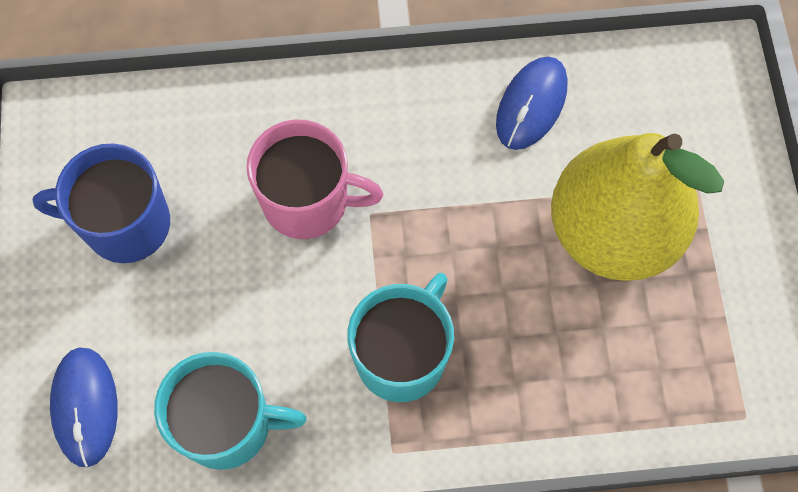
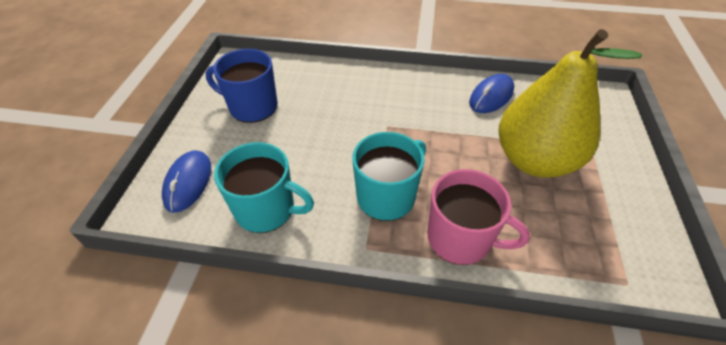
camera: 15 degrees right, 20 degrees down
pink mug [246,119,384,239] -> pink mug moved to [428,169,530,265]

